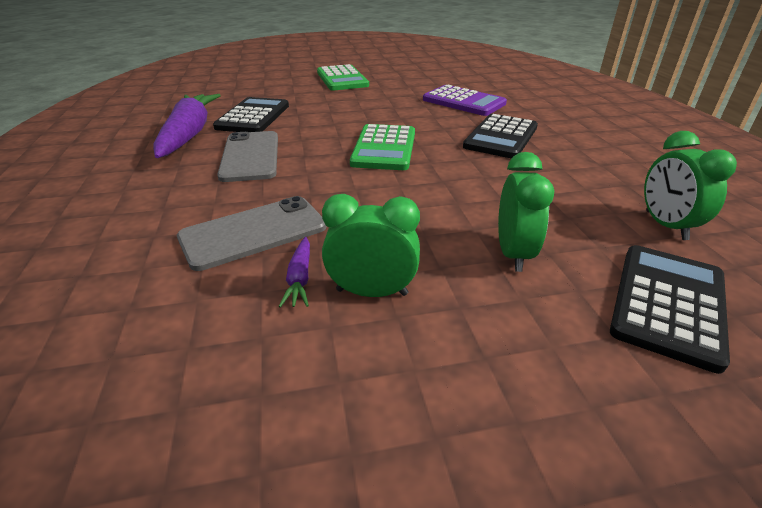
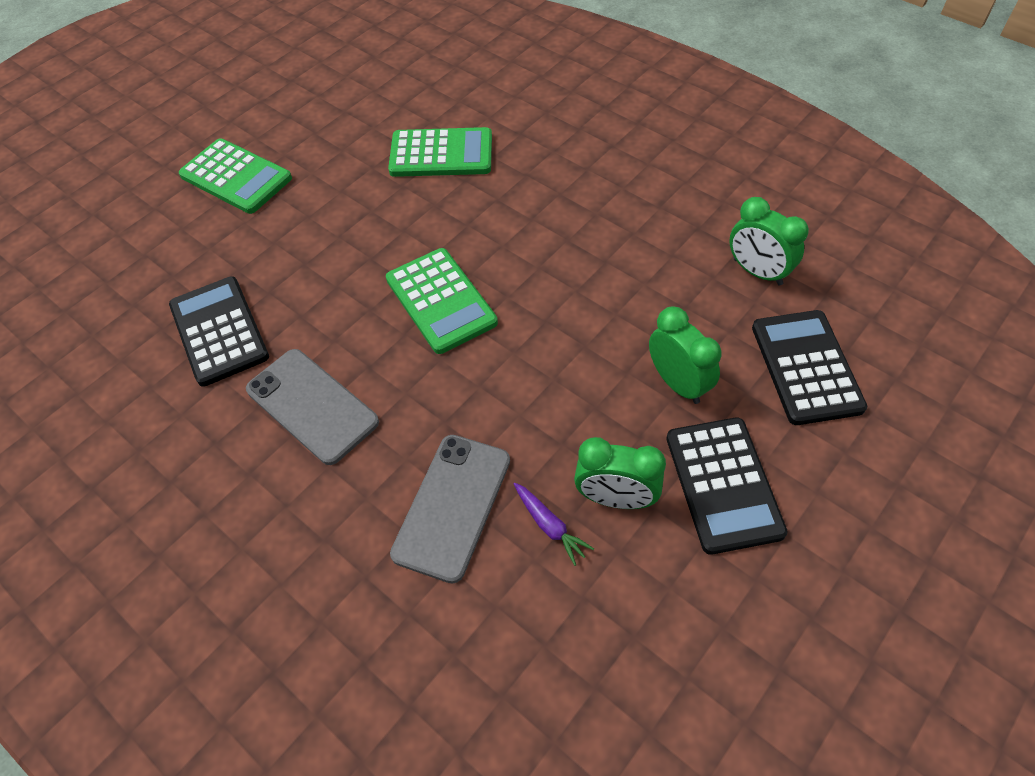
camera: 35 degrees left, 20 degrees up
purple carrot [153,94,221,158] -> none
green clock [322,194,420,297] -> green clock turned 135 degrees counterclockwise [574,437,666,509]
purple calculator [423,84,507,116] -> green calculator [388,127,492,177]
black calculator [463,114,538,159] -> black calculator moved to [666,417,788,555]

